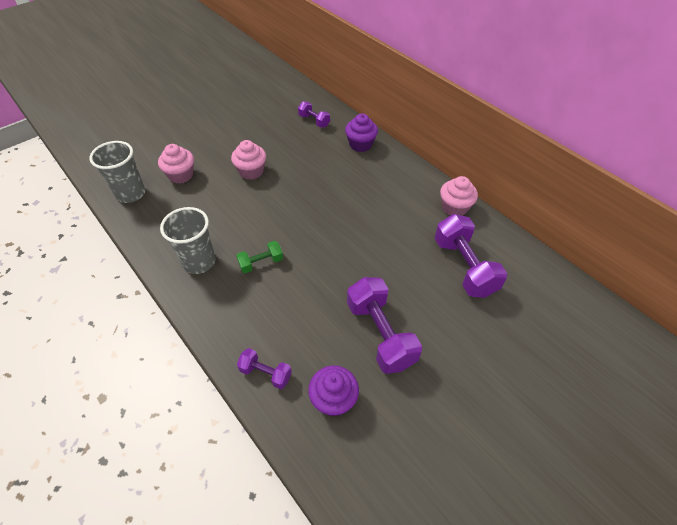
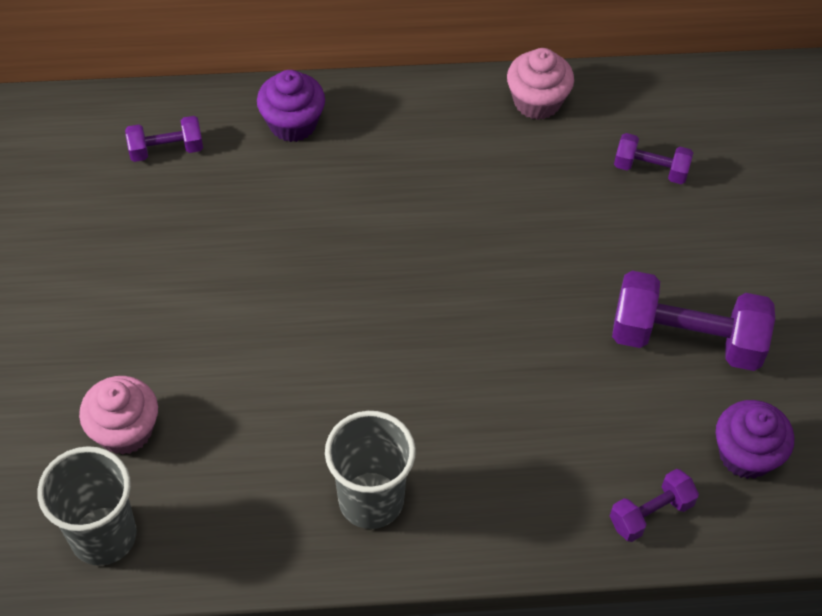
camera: 55 degrees left, 5 degrees up
pink cupcake [231,140,266,180] -> none
green dumbbell [236,241,283,273] -> none
purple dumbbell [434,214,507,298] -> purple dumbbell [614,133,693,184], size x0.53

